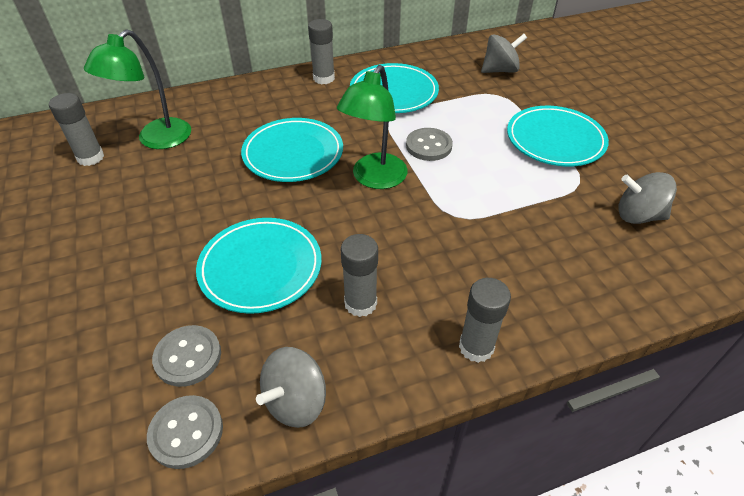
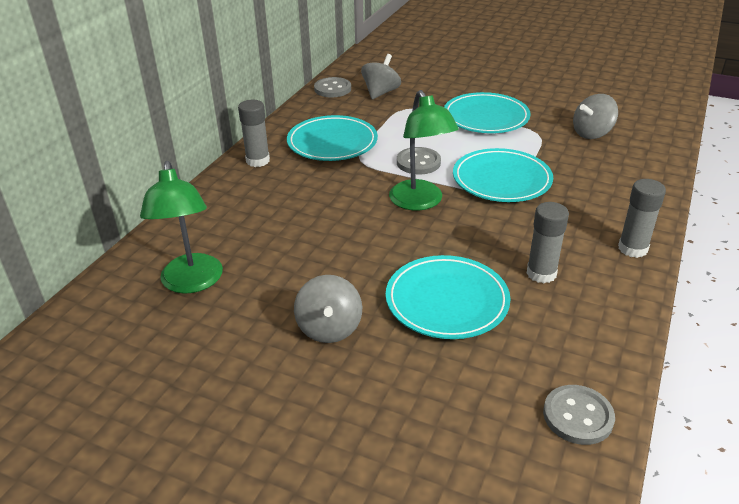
camera: 45 degrees left, 10 degrees down
grey glue stick [49,93,104,166] -> none
grey button [152,325,221,387] -> grey button moved to [314,77,351,97]
turquoise plate [241,118,343,182] -> turquoise plate moved to [453,148,553,202]
grey spinning top [256,347,326,428] -> grey spinning top moved to [294,275,362,343]

